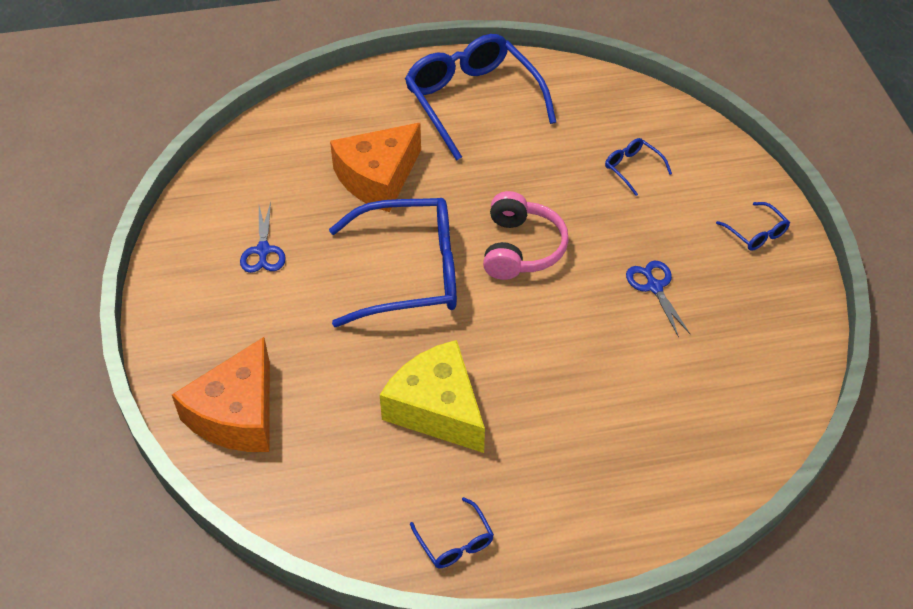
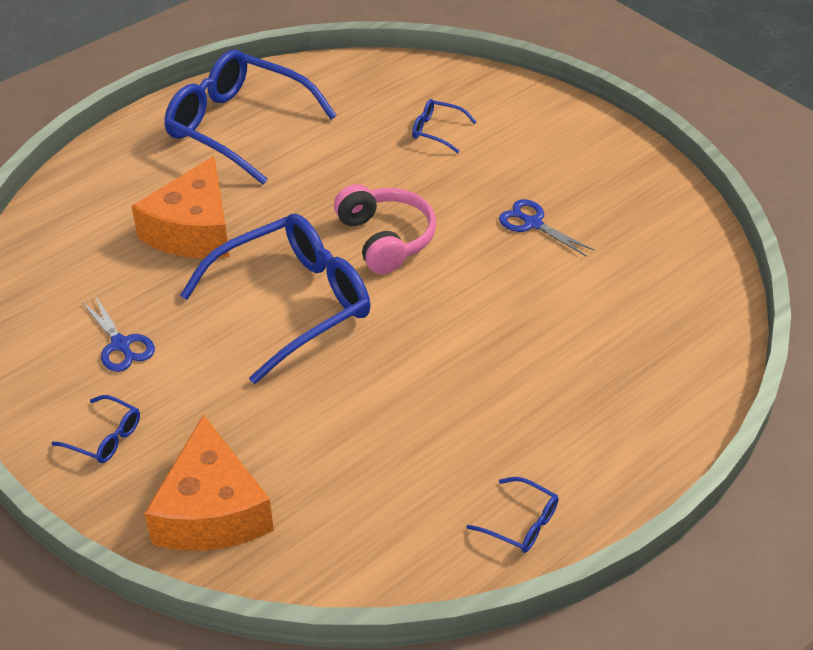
camera: 30 degrees left, 5 degrees down
yellow cheese [380,340,485,453] -> none
blue glasses [716,202,790,251] -> blue glasses moved to [51,395,140,463]

